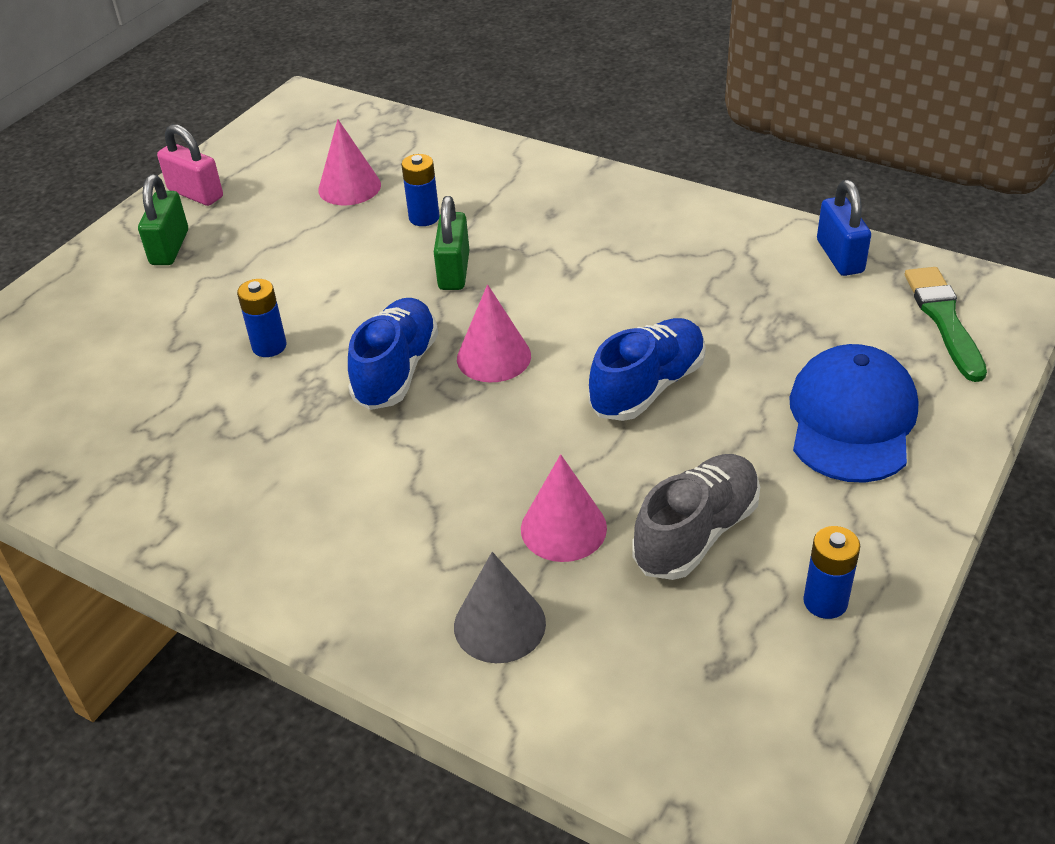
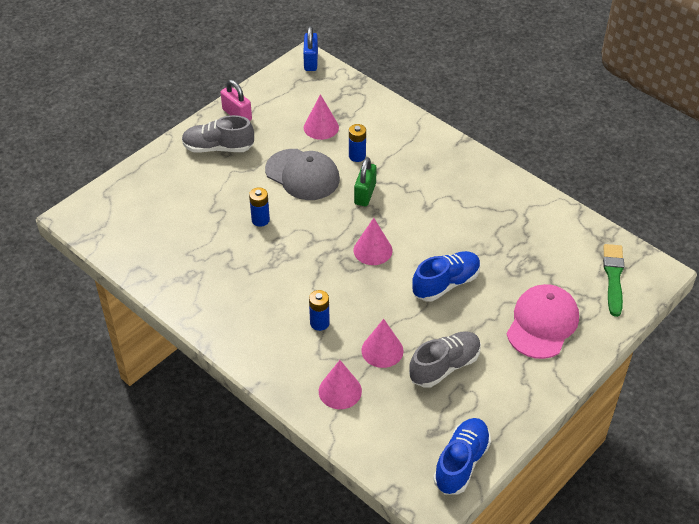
camera: 10 degrees right, 5 degrees up
green padlock [138,175,188,265] -> grey shoe [182,115,254,153]
blue shoe [348,298,438,410] -> blue shoe moved to [433,418,491,495]
grey cone [454,552,546,663] -> pink cone [319,360,362,409]
blue cap [789,344,919,483] -> pink cap [507,284,579,359]
blue battery [803,526,860,619] -> blue battery moved to [309,290,330,331]
blue padlock [817,180,871,276] -> blue padlock moved to [303,26,318,71]
none -> grey cap [265,149,340,200]

